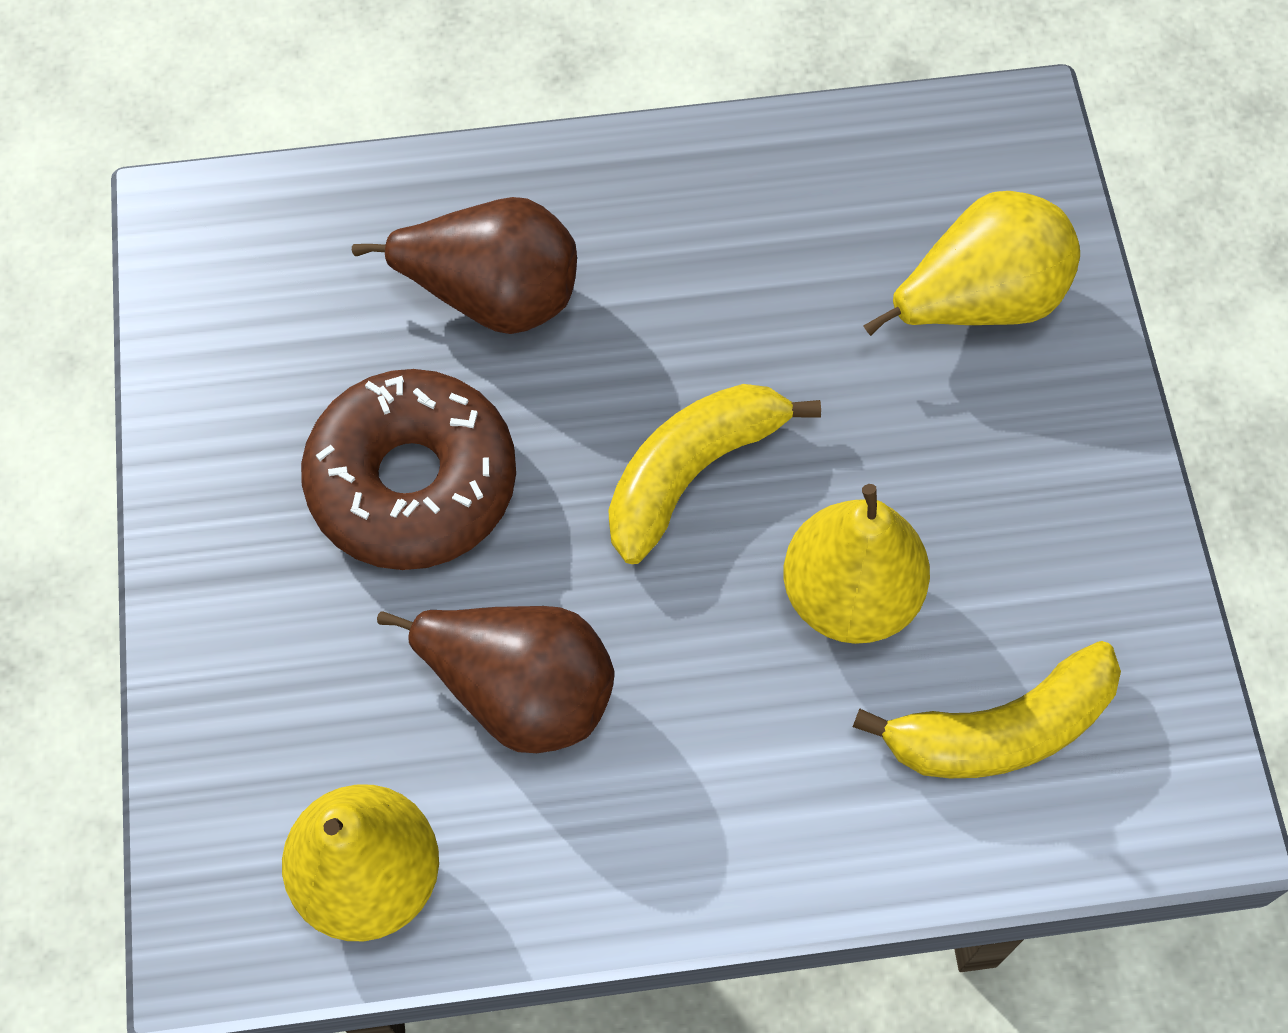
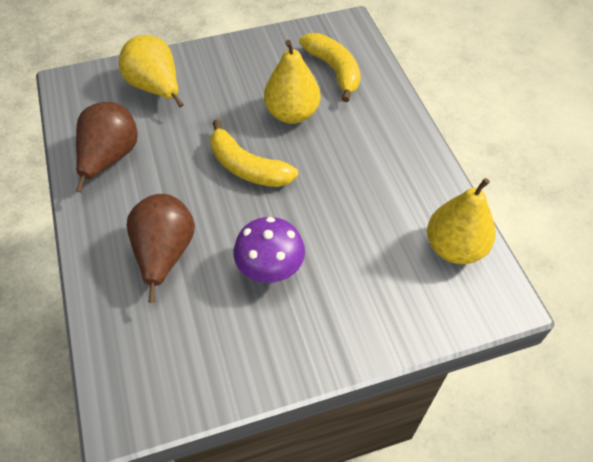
camera: 100 degrees left, 10 degrees down
brown donut [301,369,516,570] -> purple mushroom [234,217,305,283]
brown pear [377,606,615,753] -> brown pear moved to [76,102,138,192]

